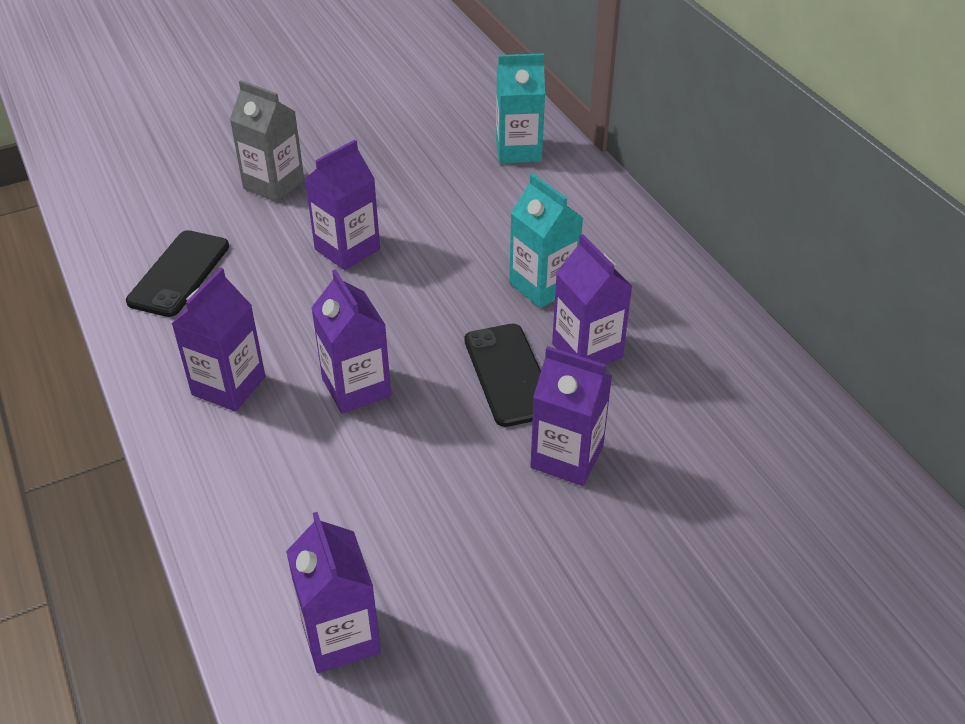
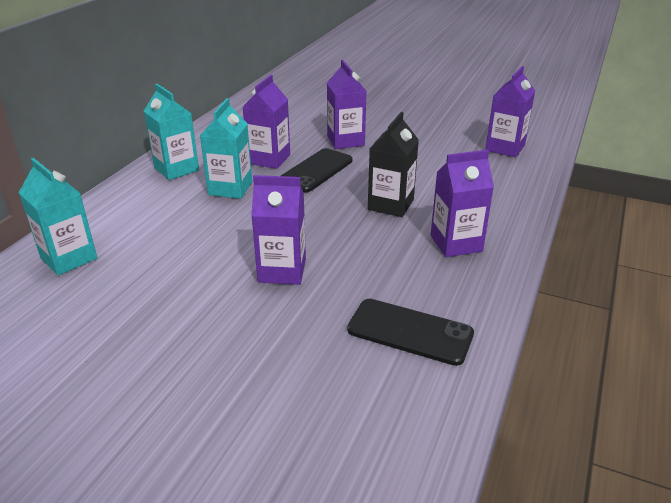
camera: 130 degrees left, 10 degrees down
black phone [126,230,229,317] -> black phone turned 45 degrees clockwise [347,299,474,366]
grey carton [230,80,304,202] -> none
purple carton [311,269,391,414] -> black carton [368,112,419,217]
none -> turquoise carton [144,84,199,180]

